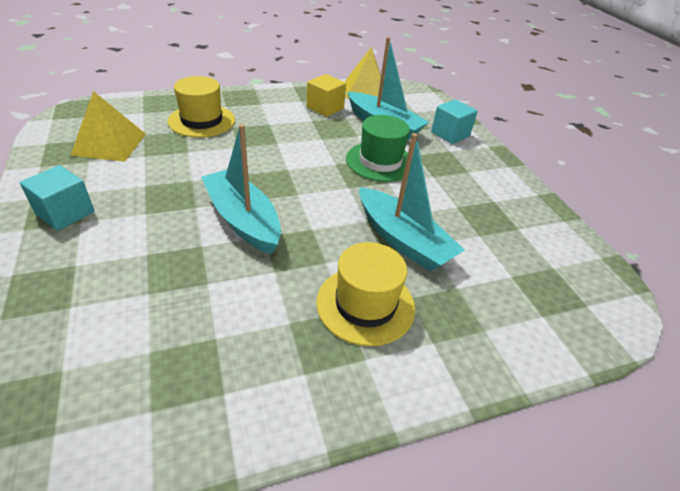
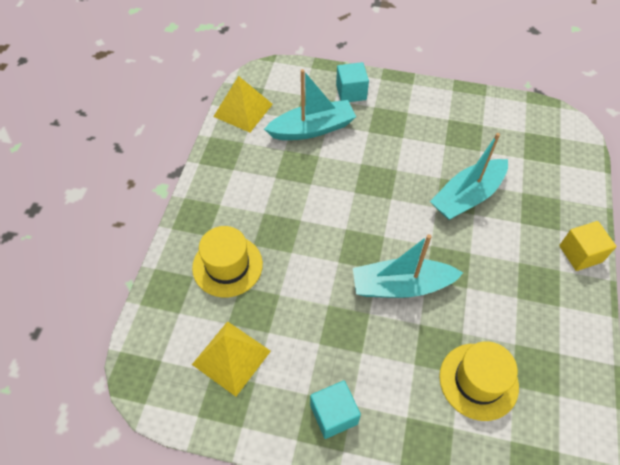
camera: 55 degrees left, 15 degrees up
yellow cube [307,74,346,117] -> yellow cube moved to [559,221,616,271]
yellow hat [316,242,415,346] -> yellow hat moved to [439,341,519,421]
green hat [346,115,411,182] -> none
turquoise boat [359,133,465,271] -> turquoise boat turned 150 degrees clockwise [430,133,508,220]

